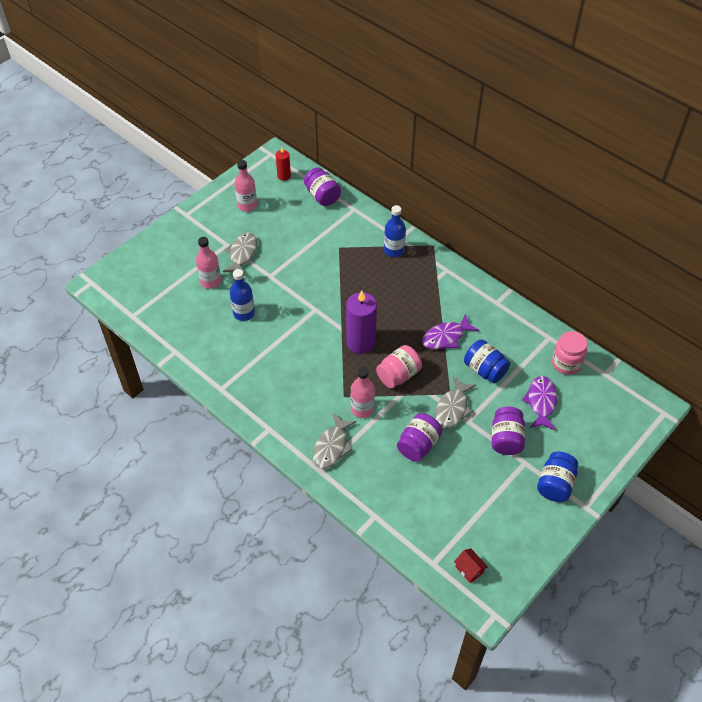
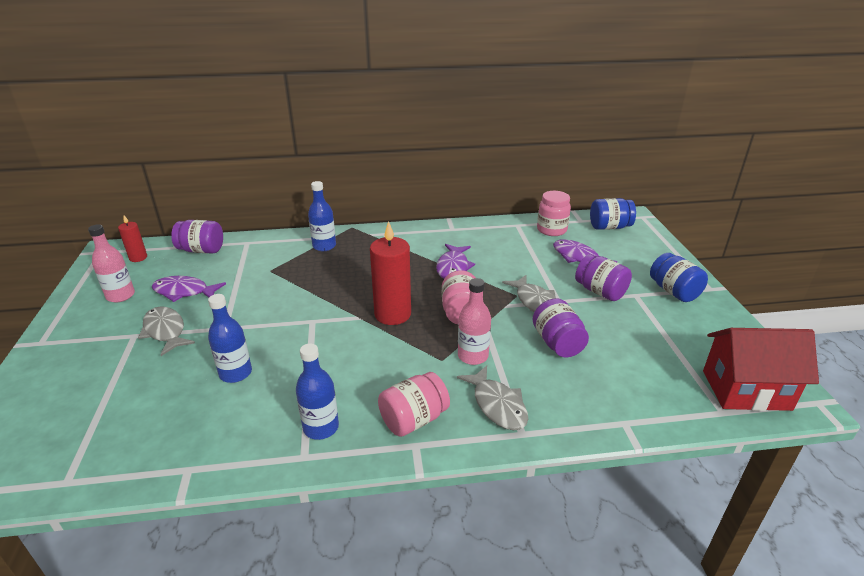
camera: 50 degrees left, 20 degrees down
pink bottle [196,237,221,289] -> none
purple candle [346,290,377,354] -> red candle [370,221,411,325]
red house [454,548,488,583] -> red house [703,328,819,411], size x2.39
blue jar [464,339,510,383] -> blue jar moved to [590,198,636,230]
none -> purple fish [152,276,226,302]
none -> blue bottle [296,343,339,440]
none -> pink jar [378,372,450,437]

